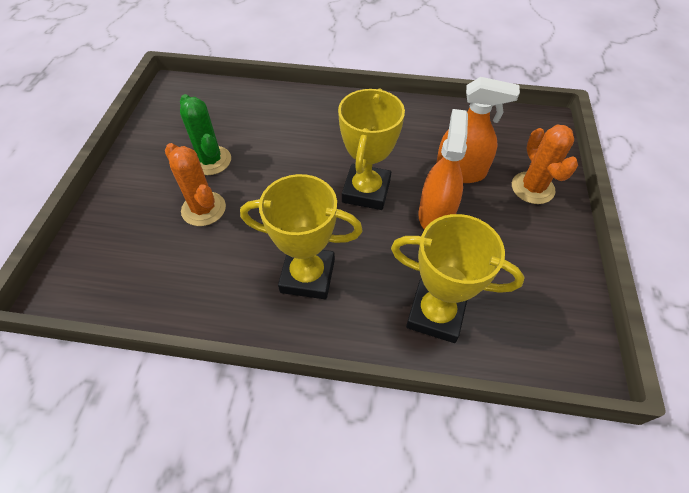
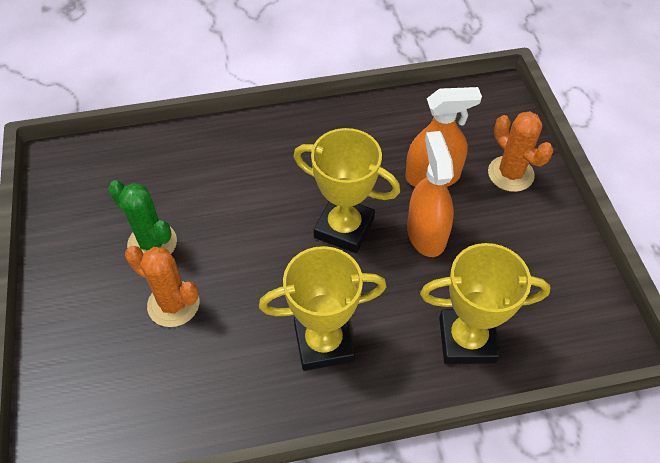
camera: 20 degrees left, 0 degrees up
yellow trophy [338,88,405,210] -> yellow trophy turned 60 degrees counterclockwise [294,128,400,253]

